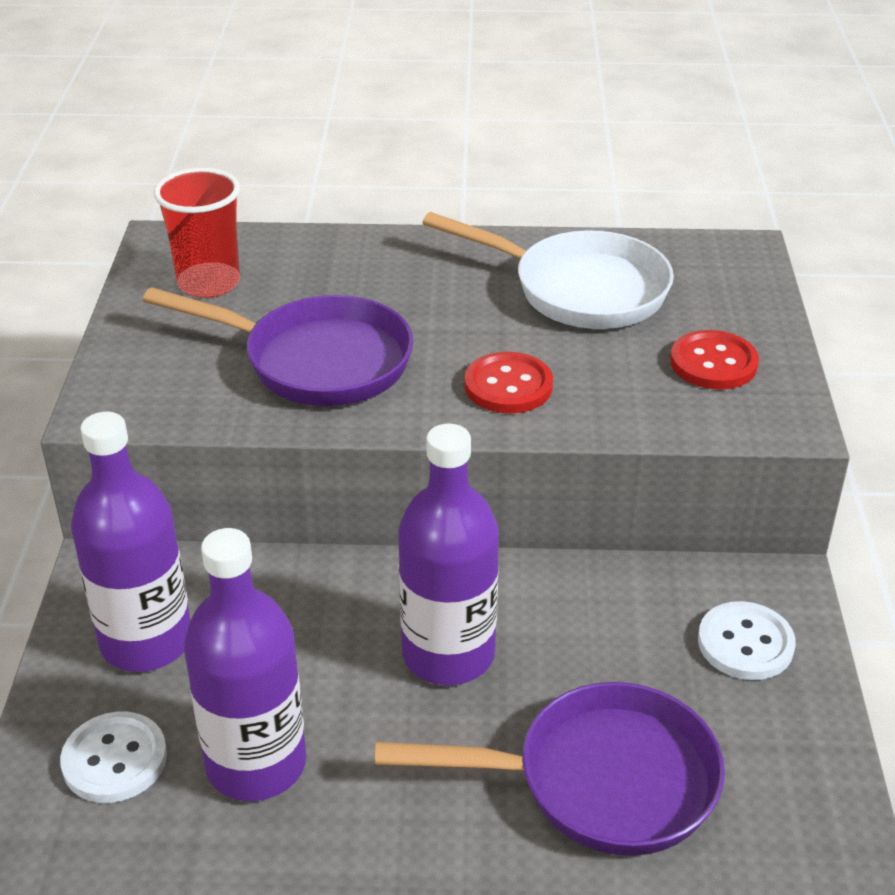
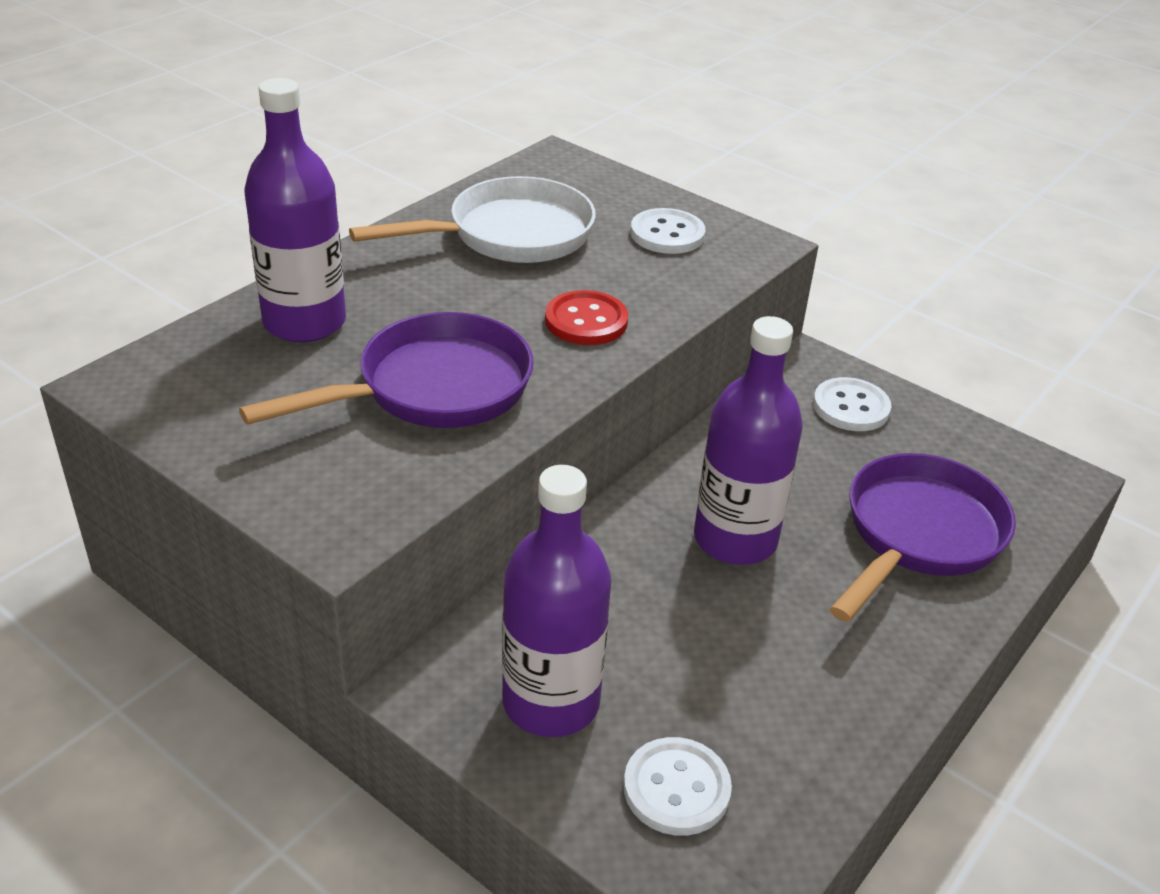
camera: 55 degrees left, 0 degrees up
red cup [154,168,240,298] -> none
purple bottle [184,528,306,801] -> purple bottle moved to [244,78,346,342]
red button [670,330,759,390] -> white button [630,208,705,254]

